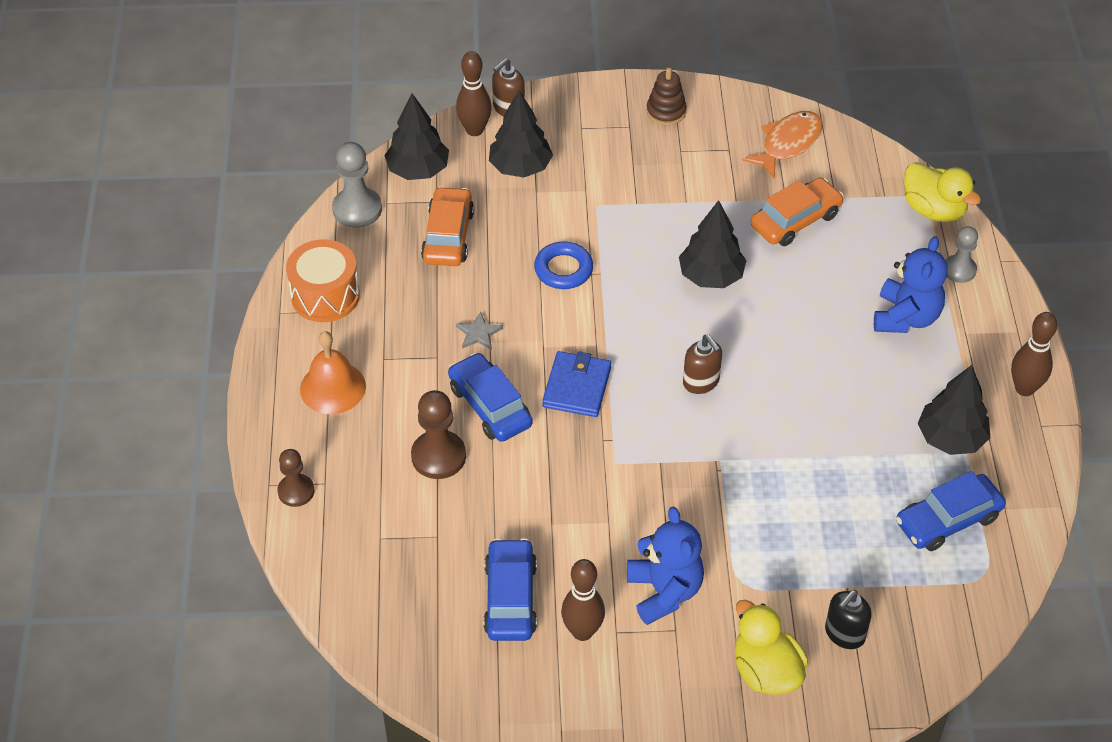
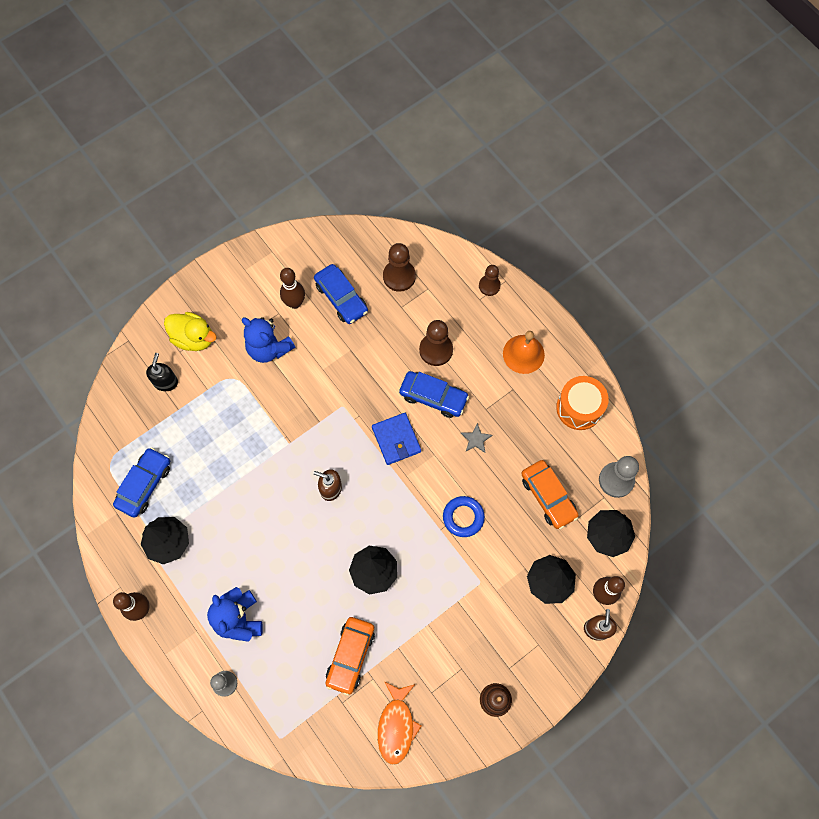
camera: 145 degrees right, 20 degrees up
yellow duck [904,162,981,222] -> none
none -> brown pawn [383,243,416,292]

